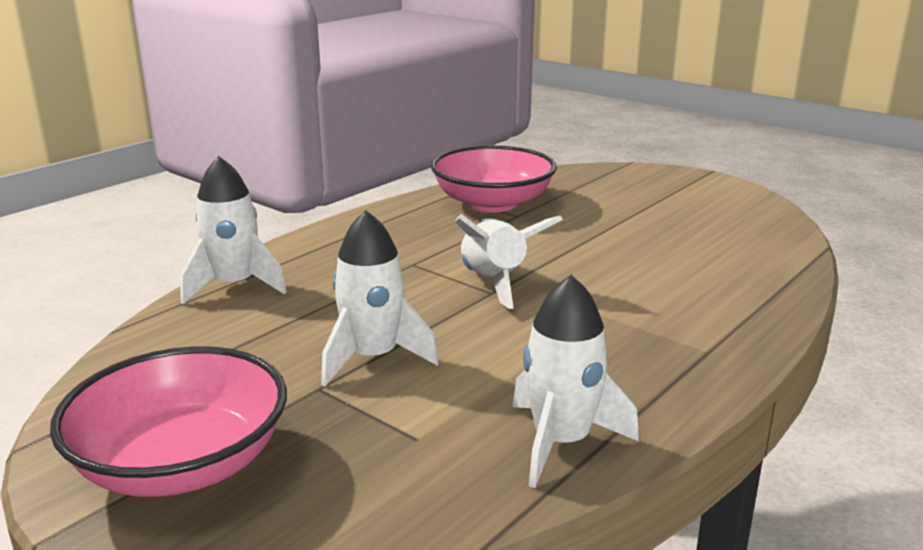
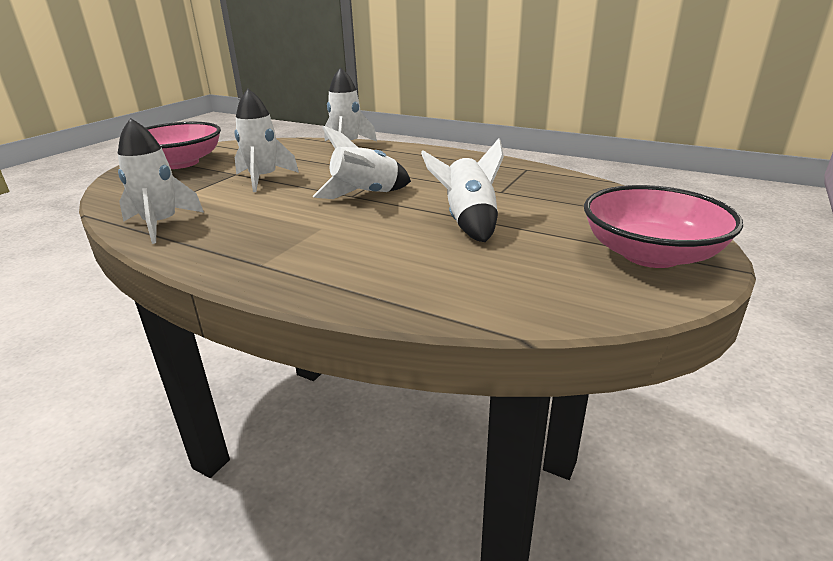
camera: 80 degrees right, 5 degrees up
pink bowl [431,145,557,212] -> pink bowl moved to [584,185,743,268]
none -> white rocket [421,138,504,242]

